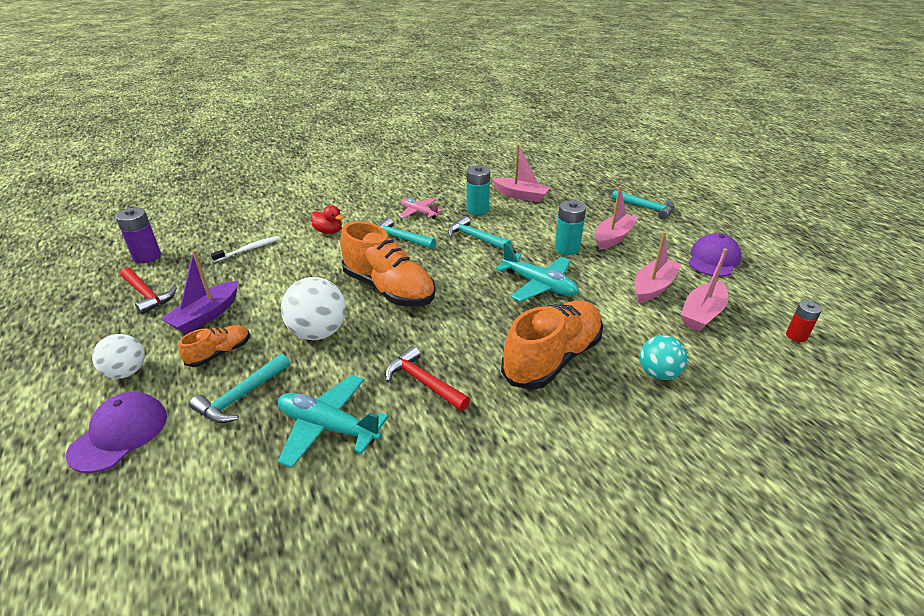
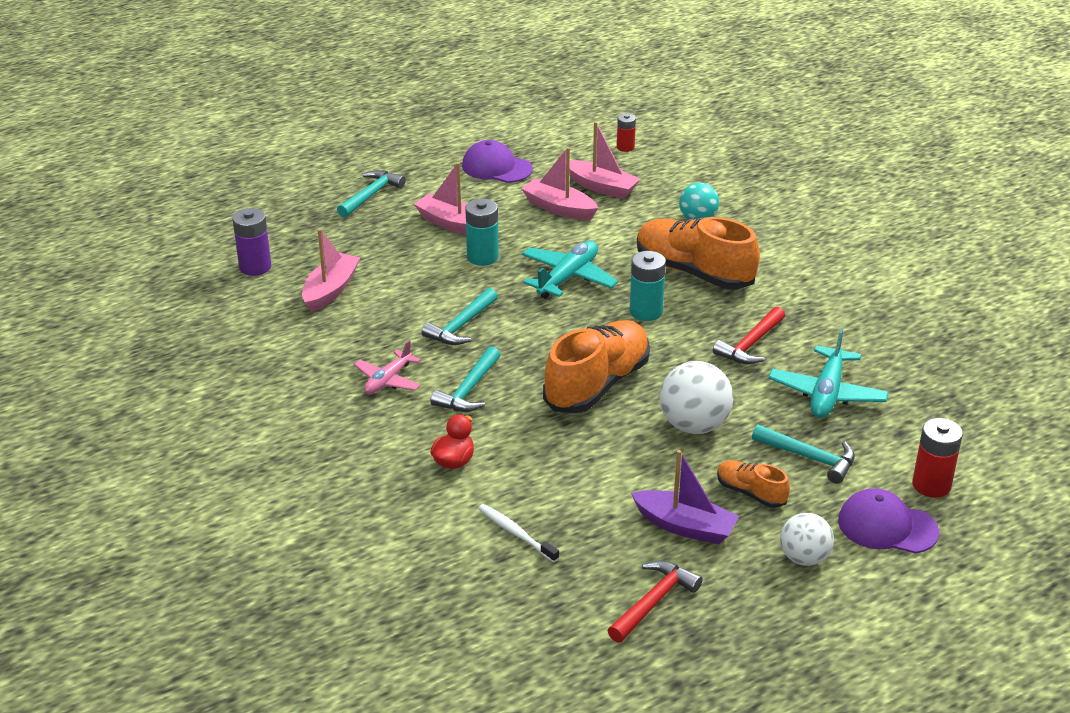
camera: 95 degrees left, 0 degrees up
purple battery [115,208,161,263] -> purple battery moved to [232,208,272,276]
turquoise battery [467,166,490,215] -> turquoise battery moved to [630,251,666,321]
none -> red battery [912,418,963,498]

